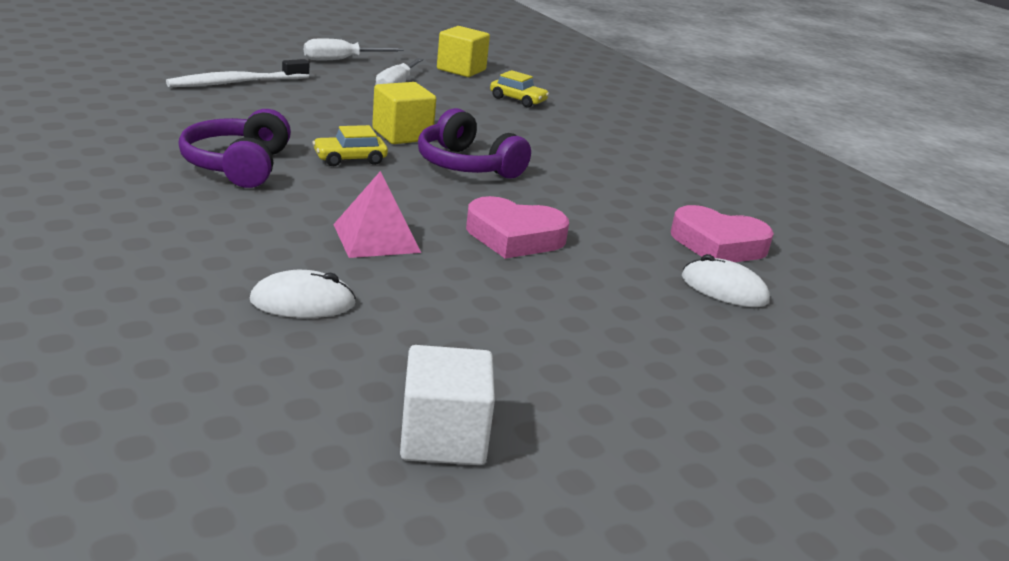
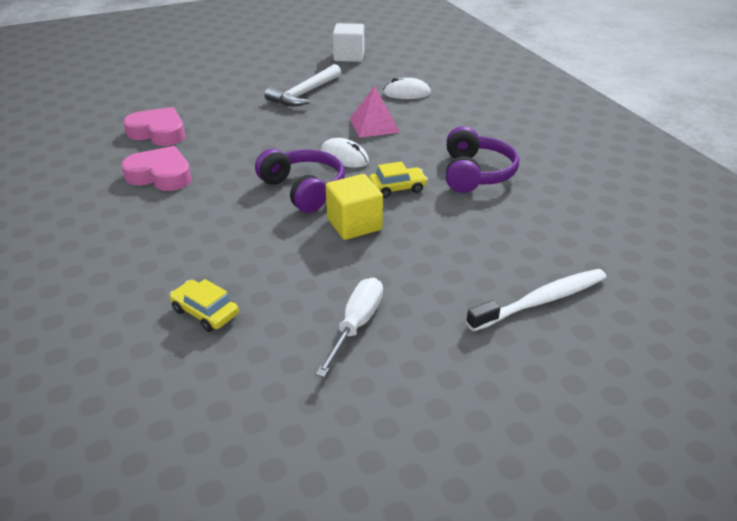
camera: 170 degrees left, 10 degrees up
white screwdriver [304,38,404,61] -> none
yellow cube [437,26,490,77] -> none
pink heart [466,196,569,259] -> pink heart moved to [121,146,192,191]
white mouse [682,254,770,307] -> white mouse moved to [321,138,369,168]
none -> white hammer [265,64,341,106]

